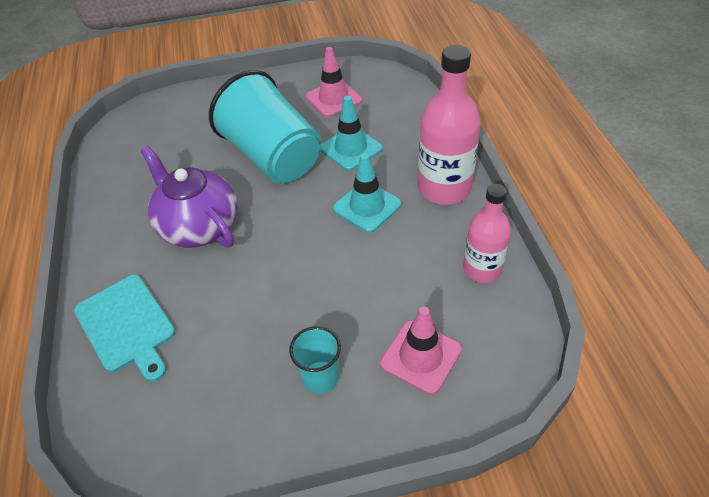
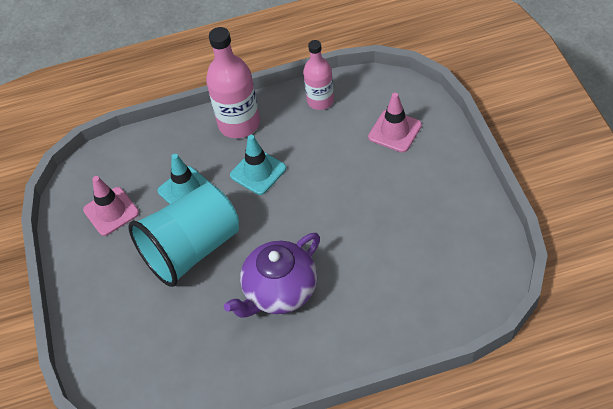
camera: 90 degrees left, 5 degrees up
turquoise cutting board [74,275,175,382] -> none
turquoise cup [289,326,341,393] -> none

